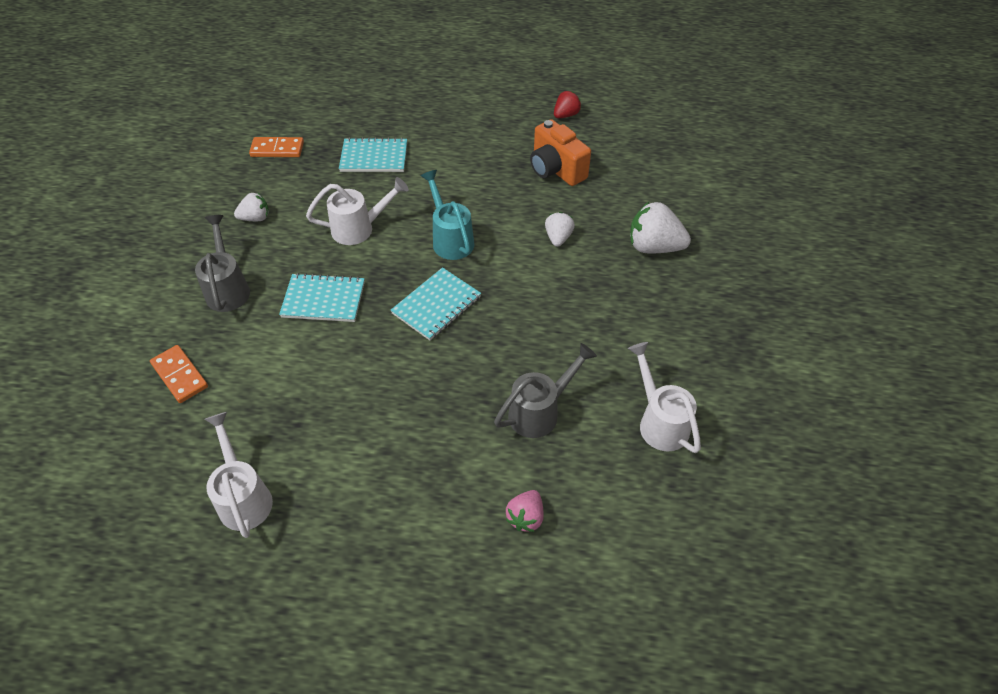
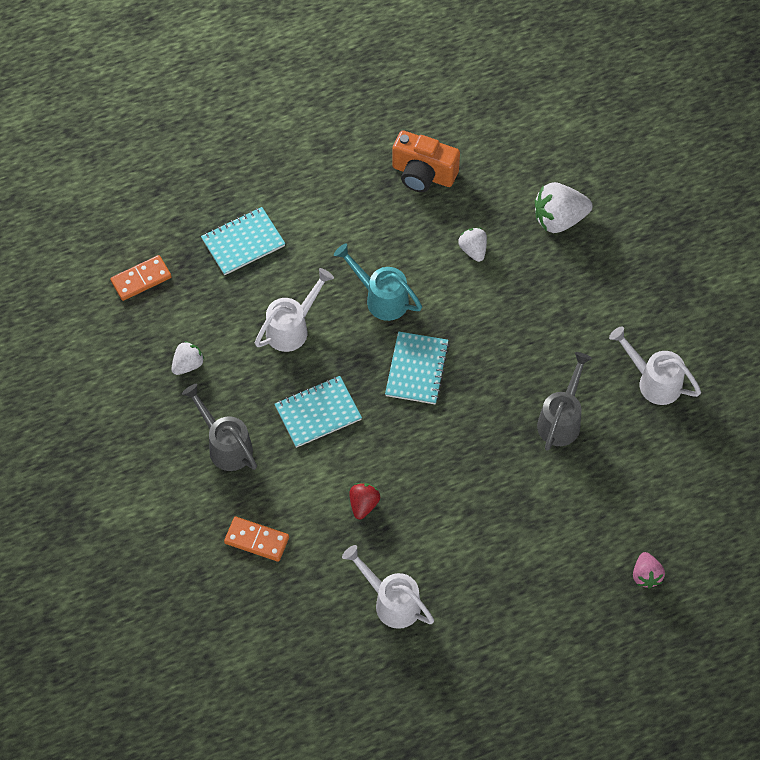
camera: 30 degrees left, 10 degrees up
pink strawberry [506,490,543,532] -> pink strawberry moved to [633,552,665,589]
red strawberry [554,91,581,118] -> red strawberry moved to [349,483,380,519]

